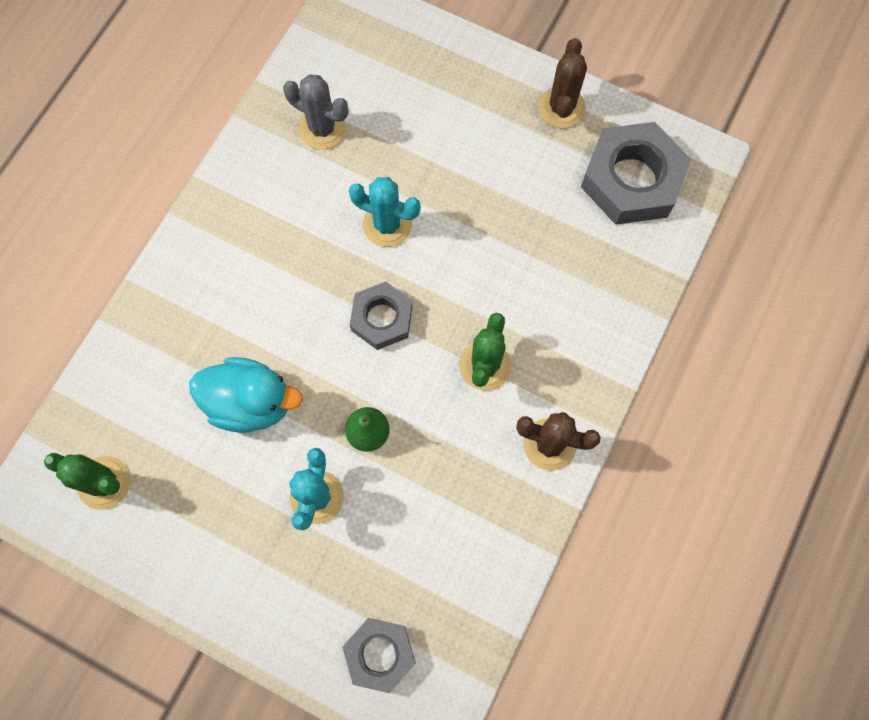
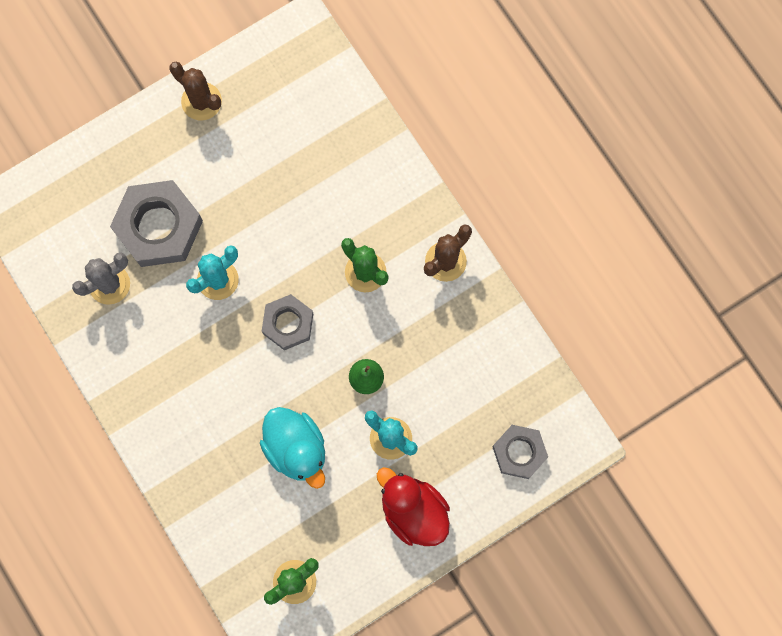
camera: 60 degrees left, 5 degrees up
turquoise duck [189,357,303,433] -> turquoise duck turned 105 degrees clockwise [260,407,325,489]
grey nut [581,122,691,225] -> grey nut moved to [110,180,203,267]
none -> red duck [377,467,450,546]

